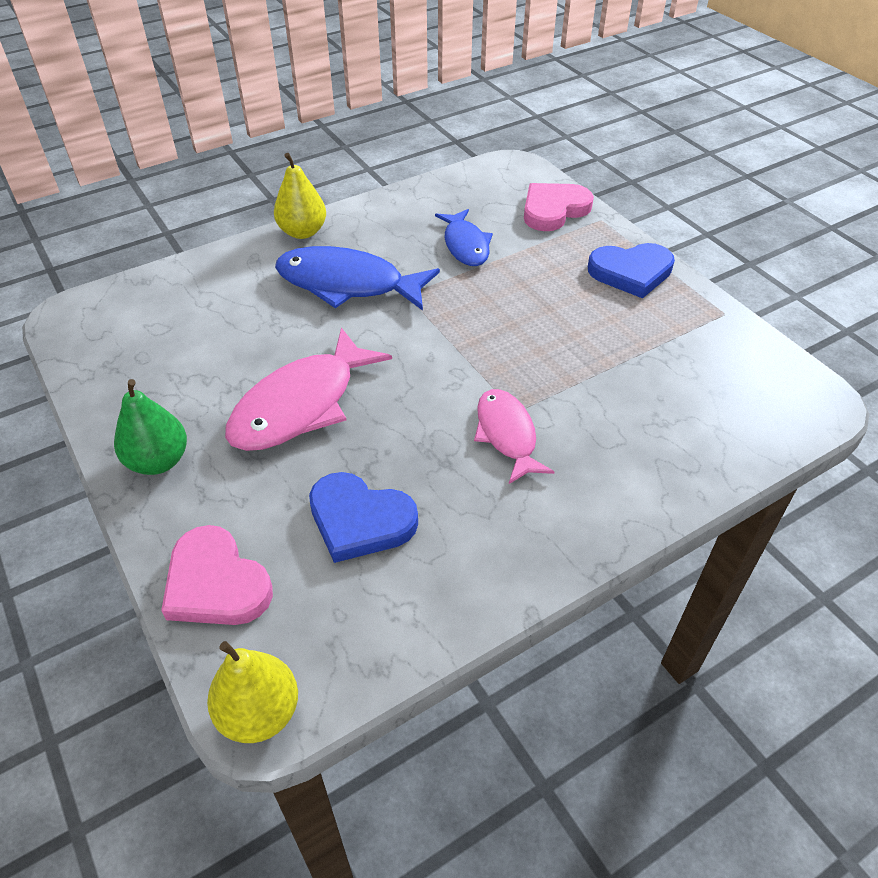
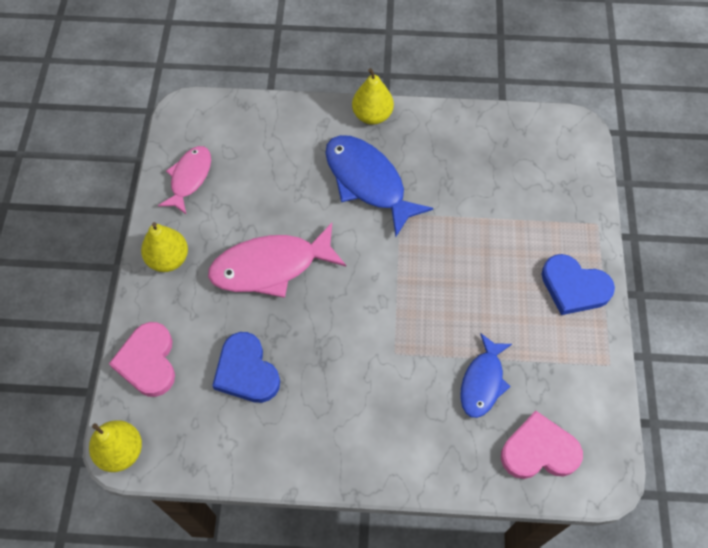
camera: 35 degrees right, 15 degrees up
green pear [114,379,187,475] -> yellow pear [141,222,188,272]
blue fish [435,209,493,266] -> blue fish moved to [460,333,512,418]
pink fish [474,389,554,484] -> pink fish moved to [158,146,211,214]
pink heart [524,183,594,231] -> pink heart moved to [501,411,583,479]

